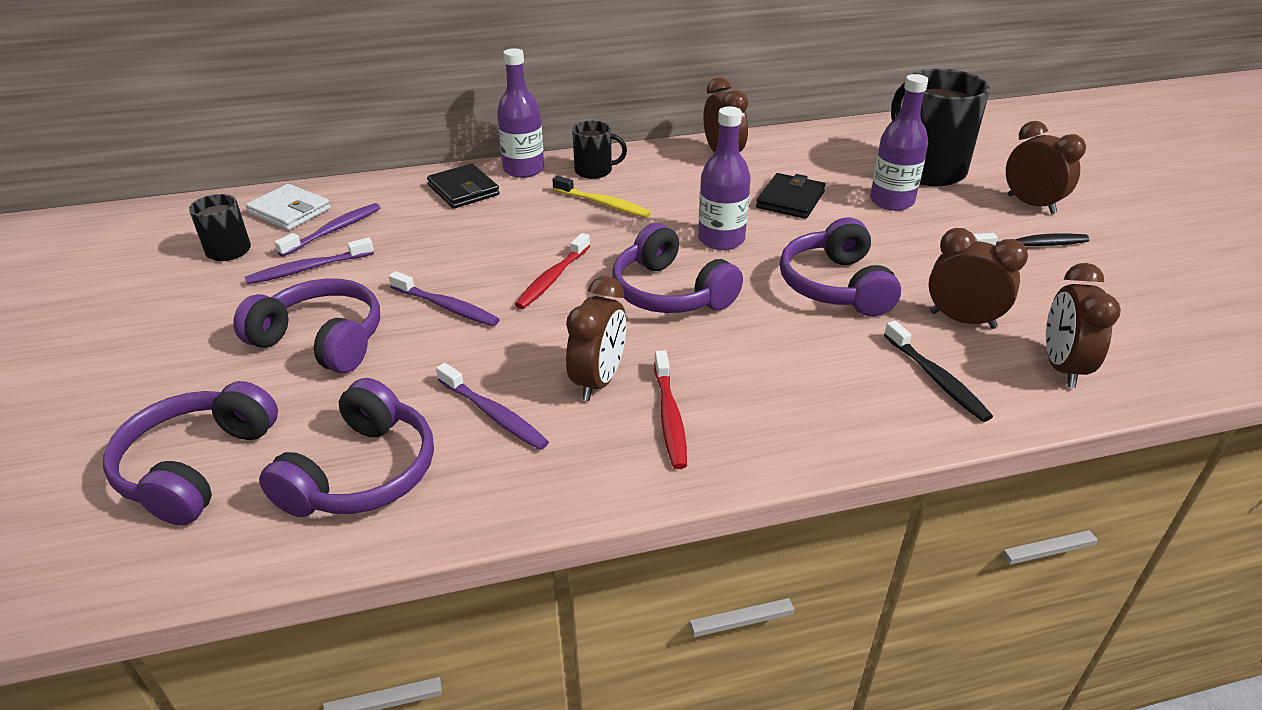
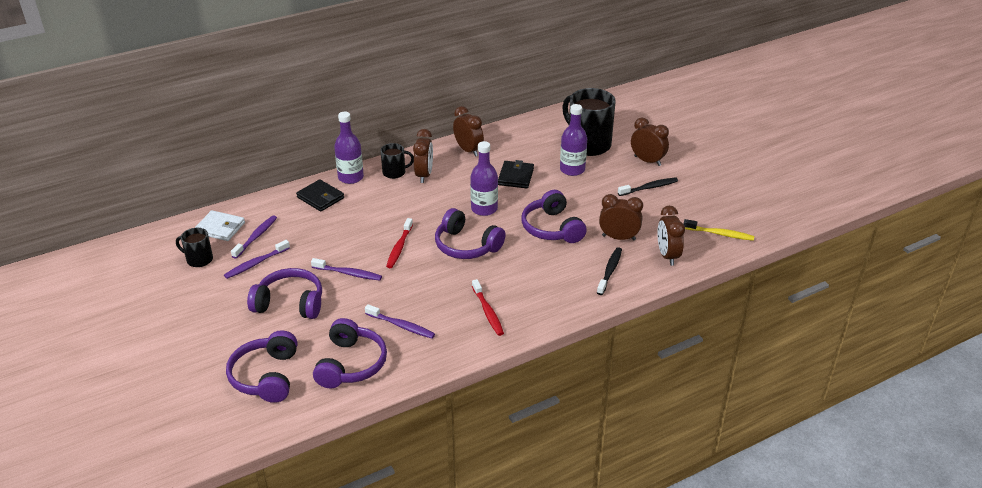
camera: 15 degrees left, 0 degrees up
yellow toothbrush [552,176,651,218] -> yellow toothbrush moved to [684,219,754,241]
brown clock [566,276,626,401] -> brown clock moved to [413,129,433,183]
black toothbrush [884,321,993,422] -> black toothbrush turned 120 degrees counterclockwise [597,247,622,295]

